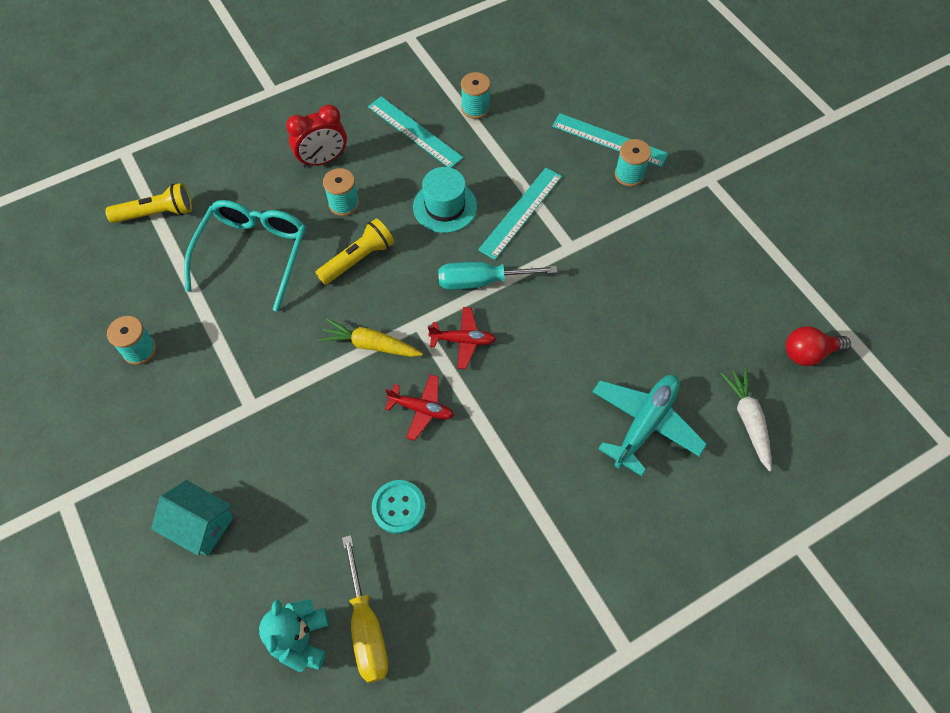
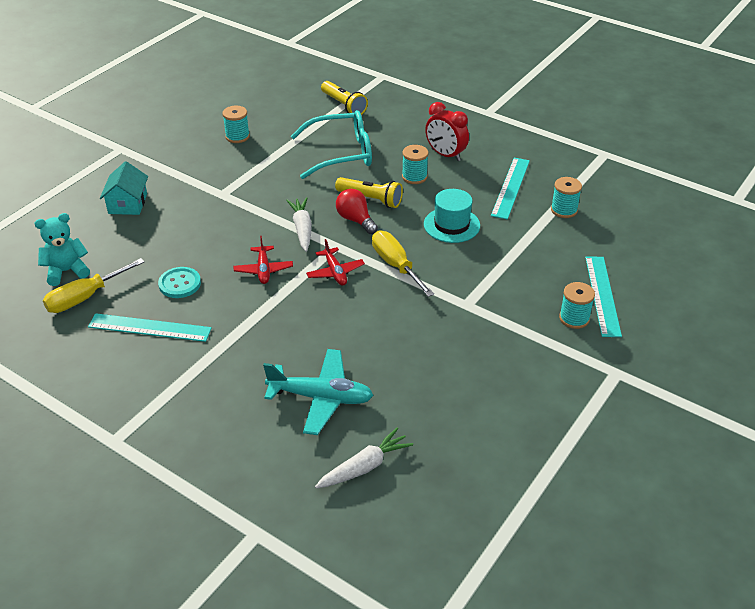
camera: 65 degrees right, 20 degrees down
yellow carrot [318,319,423,357] -> white carrot [286,197,312,252]
turquoise screwdriver [438,262,557,290] -> yellow screwdriver [372,231,434,297]
turquoise ruler [478,168,562,260] -> turquoise ruler moved to [88,313,212,342]
red light bulb [786,326,851,366] -> red light bulb moved to [336,189,378,234]

